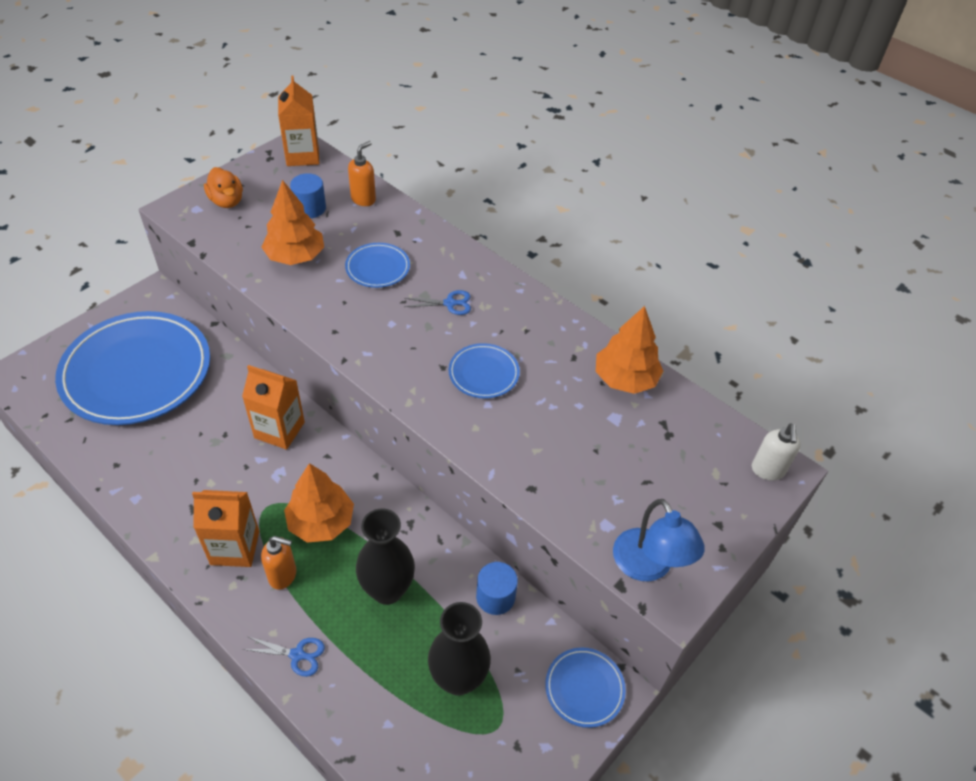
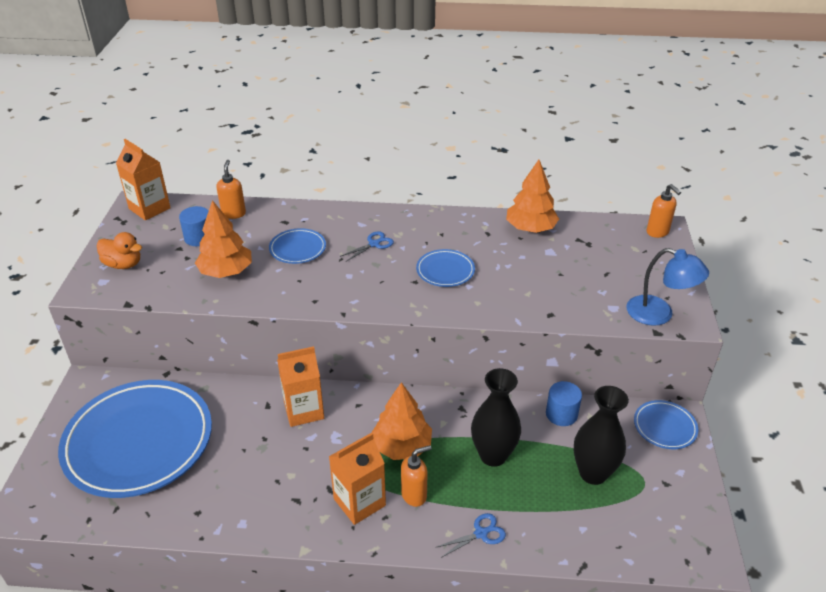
camera: 35 degrees left, 10 degrees down
white soap dispenser [752,424,801,481] -> orange soap dispenser [647,184,681,238]

